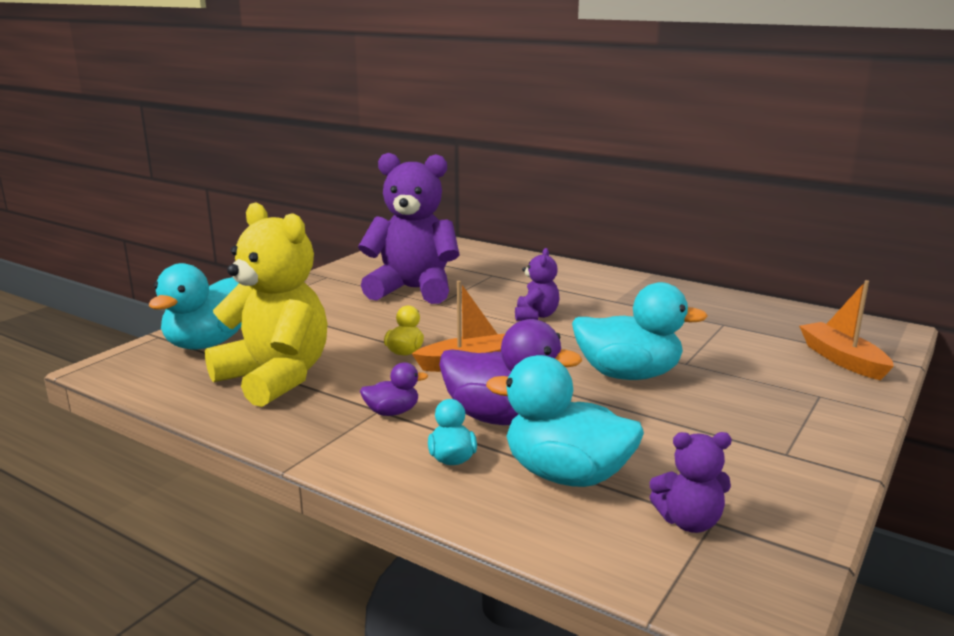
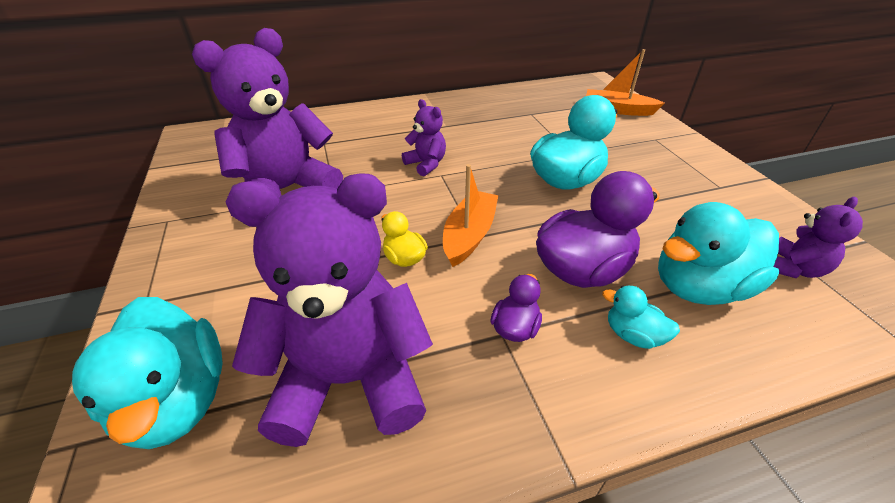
camera: 50 degrees left, 20 degrees up
yellow teddy bear [205,202,327,407] -> purple teddy bear [226,173,433,447]

